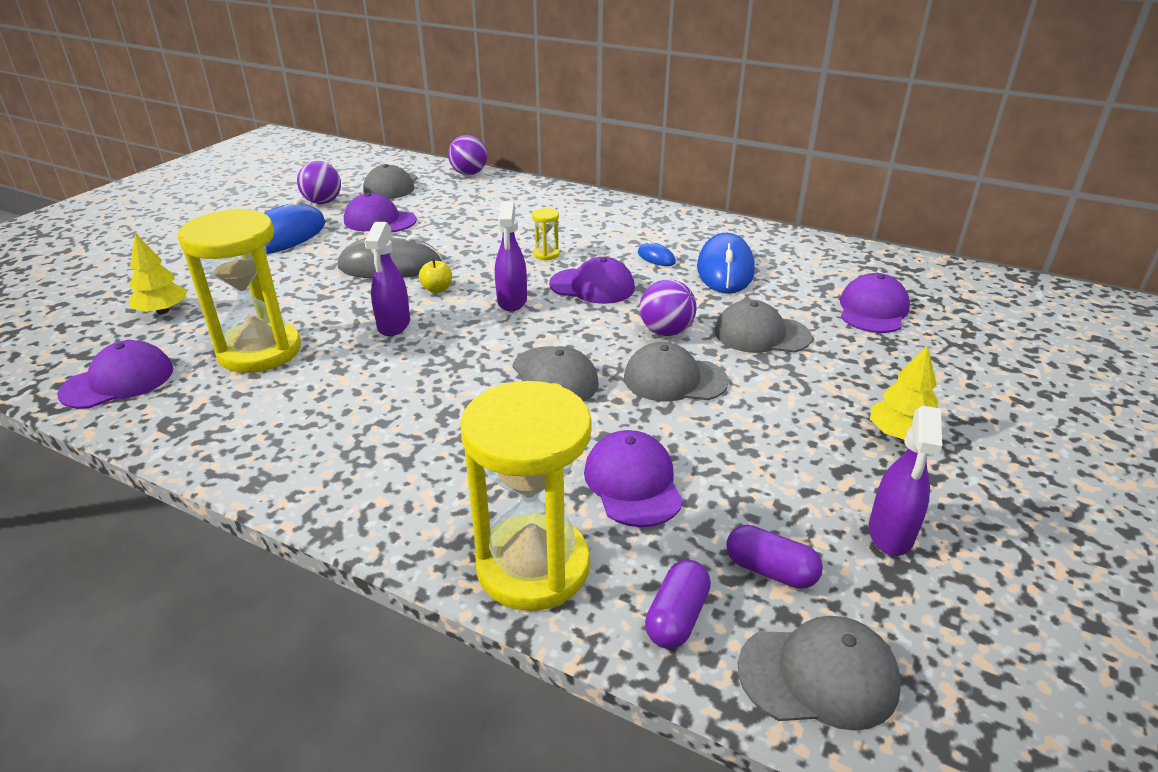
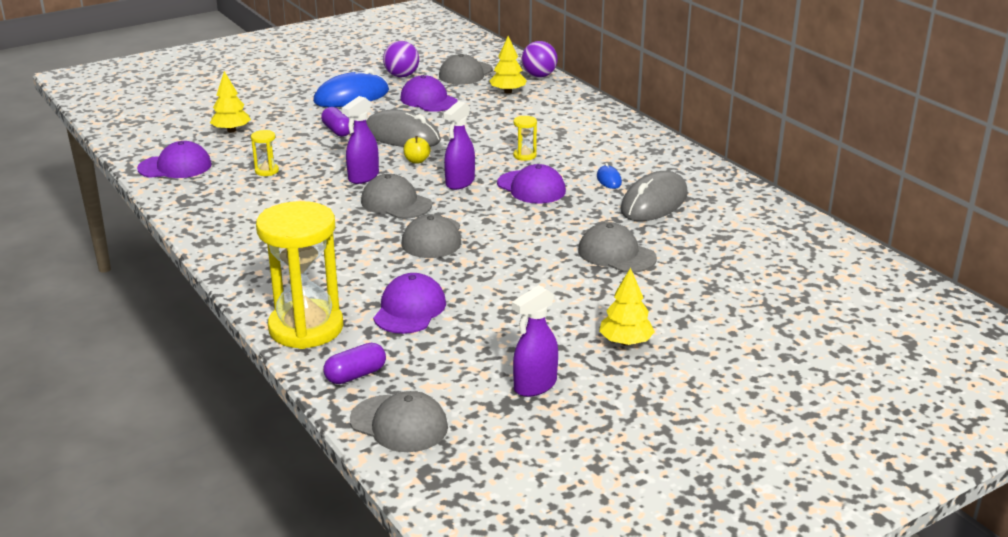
camera: 30 degrees right, 5 degrees down
yellow hourglass [178,208,301,373] -> yellow hourglass [251,130,279,176], size x0.40
grey cap [624,342,729,401] -> grey cap moved to [361,174,432,219]
purple ball [640,279,697,336] -> none
blue mouse [697,233,755,294] -> grey mouse [621,171,688,221]
purple capsule [726,525,823,589] -> purple capsule moved to [321,107,350,137]
purple cap [840,273,910,333] -> none
none -> yellow tree [489,36,527,94]

